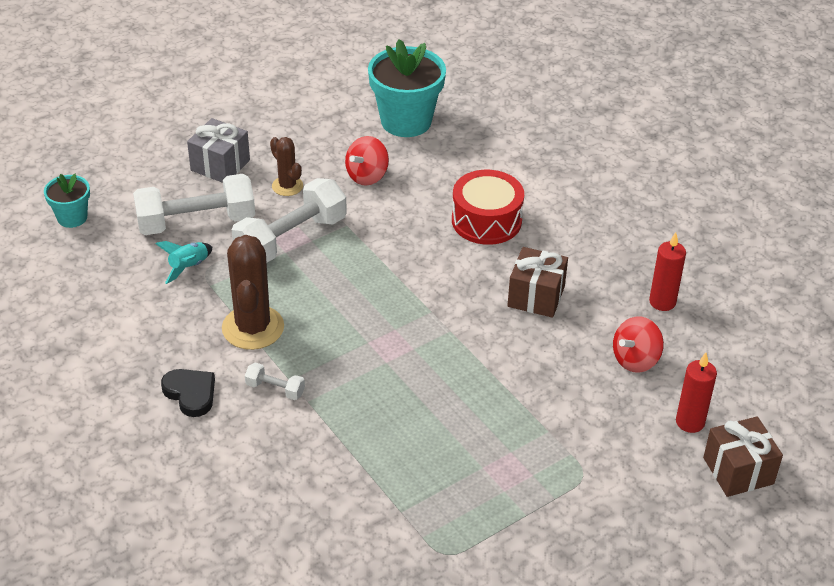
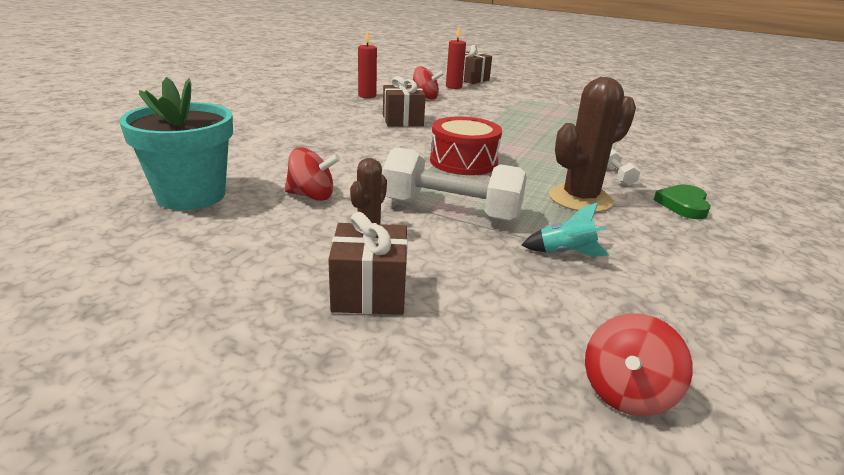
camera: 120 degrees left, 15 degrees down
turquoise flower pot [44,174,90,228] -> red spinning top [585,313,693,416]
white dumbbell [133,174,255,235] -> none
black heart [161,369,215,417] -> green heart [654,184,711,219]
grey gift [187,118,250,183] -> brown gift [328,212,408,315]
red drum [452,170,524,245] -> red drum moved to [430,116,502,175]

